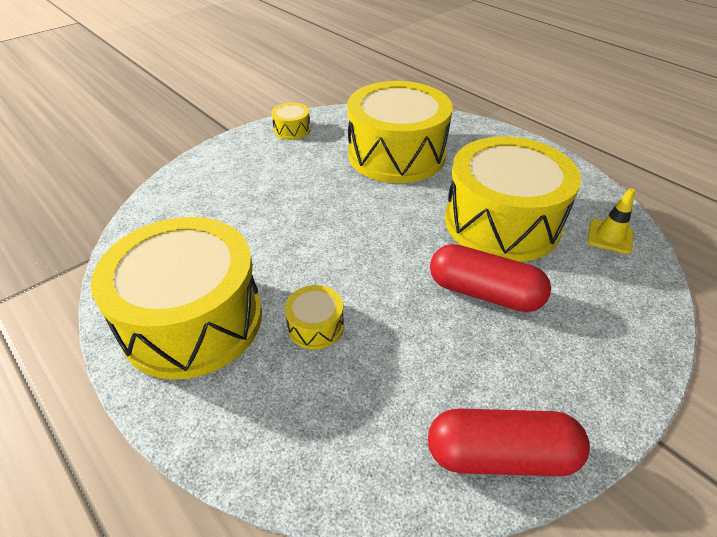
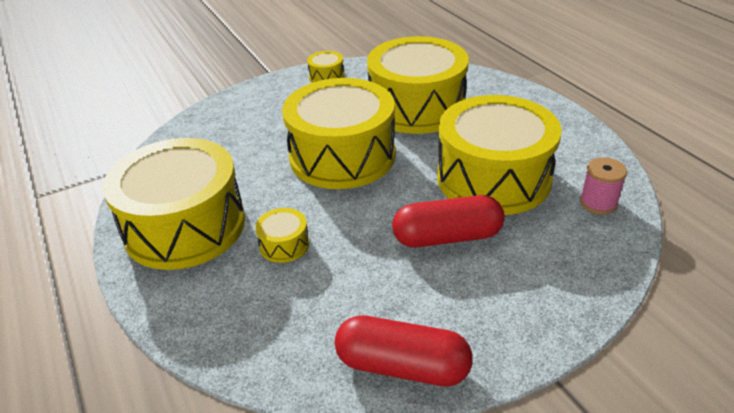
camera: 15 degrees right, 5 degrees down
red capsule [430,244,551,312] -> red capsule turned 45 degrees counterclockwise [392,195,505,248]
yellow traffic cone [587,188,635,254] -> pink spool [580,157,627,215]
none -> yellow drum [282,78,396,189]

